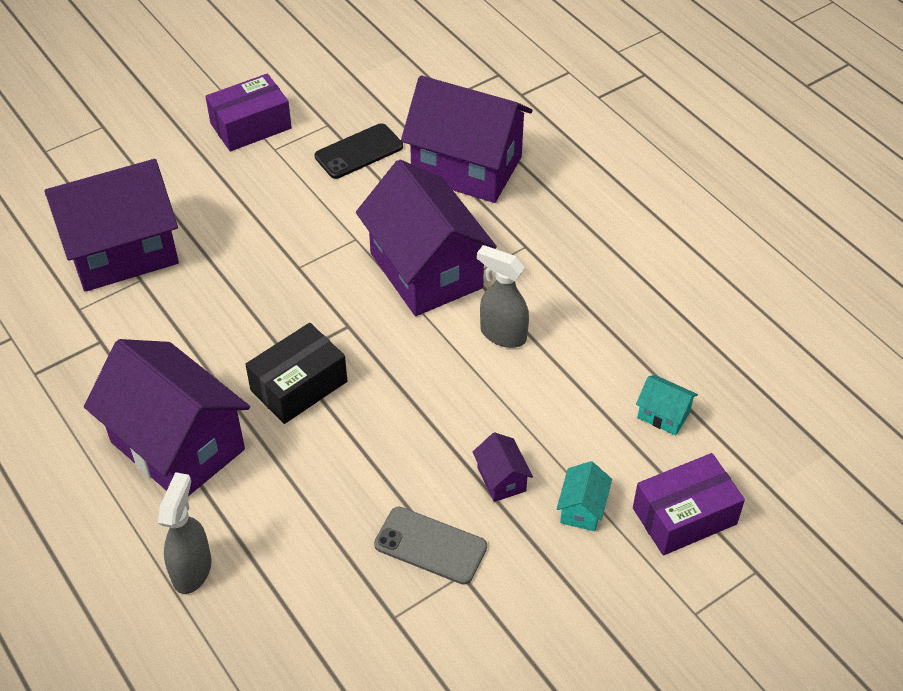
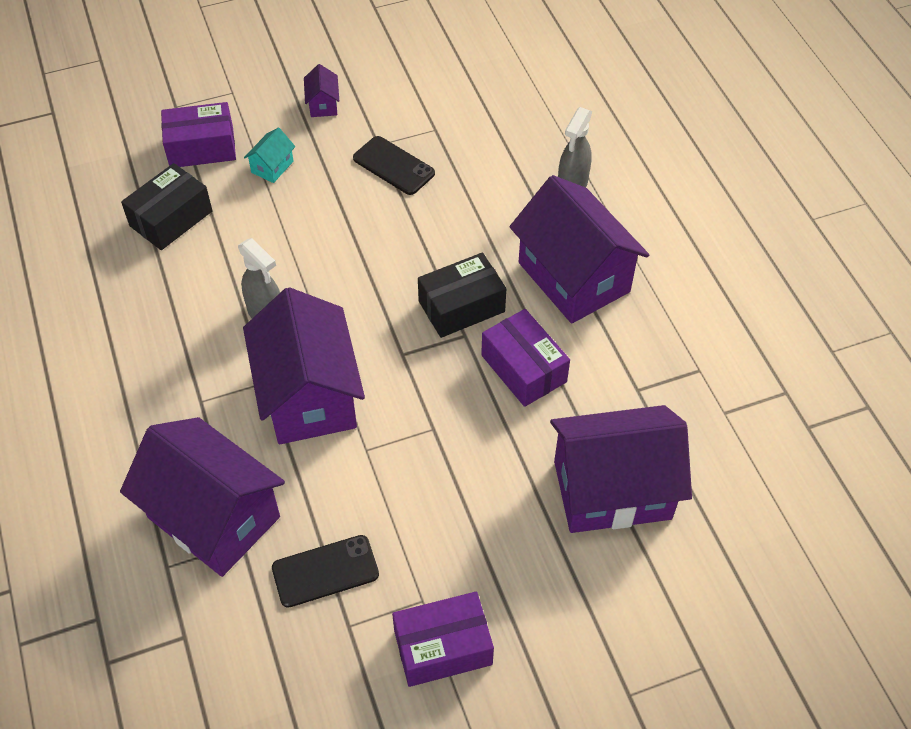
camera: 165 degrees left, 5 degrees up
grey phone [374,507,487,585] -> black phone [353,136,435,195]
purple house [473,432,533,502] -> purple house moved to [304,64,339,117]
turquoise house [636,375,698,436] -> black box [121,163,212,250]
none -> purple box [481,309,570,407]

